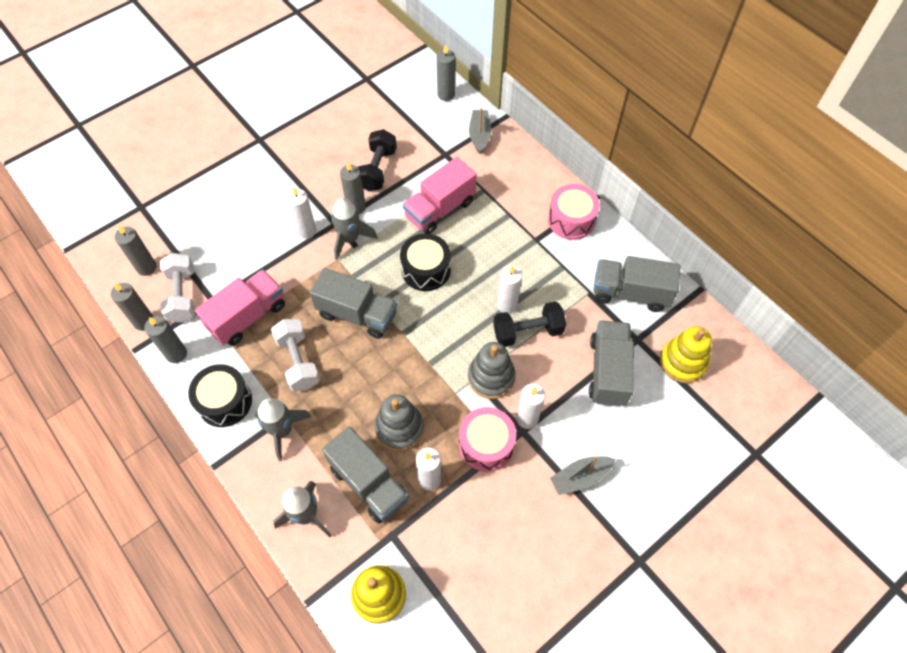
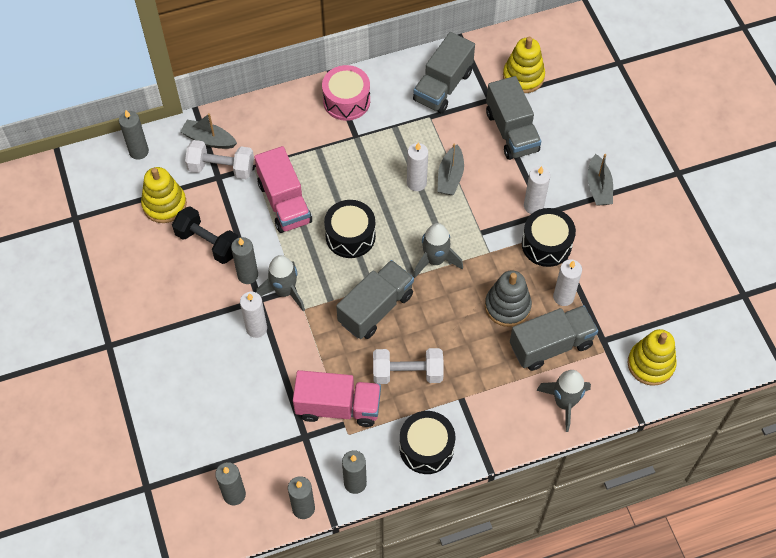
camera: 70 degrees left, 0 degrees up
white dumbbell [160,253,195,323] -> white dumbbell moved to [185,140,254,179]
pink truck [195,270,285,346] -> pink truck turned 120 degrees clockwise [293,370,381,427]
grey rocket [255,398,311,461] -> grey rocket moved to [413,223,463,278]
pink drum [459,407,516,472] -> black drum [522,208,576,267]
grey stacking toy [468,342,516,399] -> none
black dumbbell [493,301,566,347] -> grey boat [437,144,464,195]
grey truck [589,320,634,407] -> grey truck turned 135 degrees counterclockwise [486,76,541,160]
none -> yellow stacking toy [141,167,187,223]

